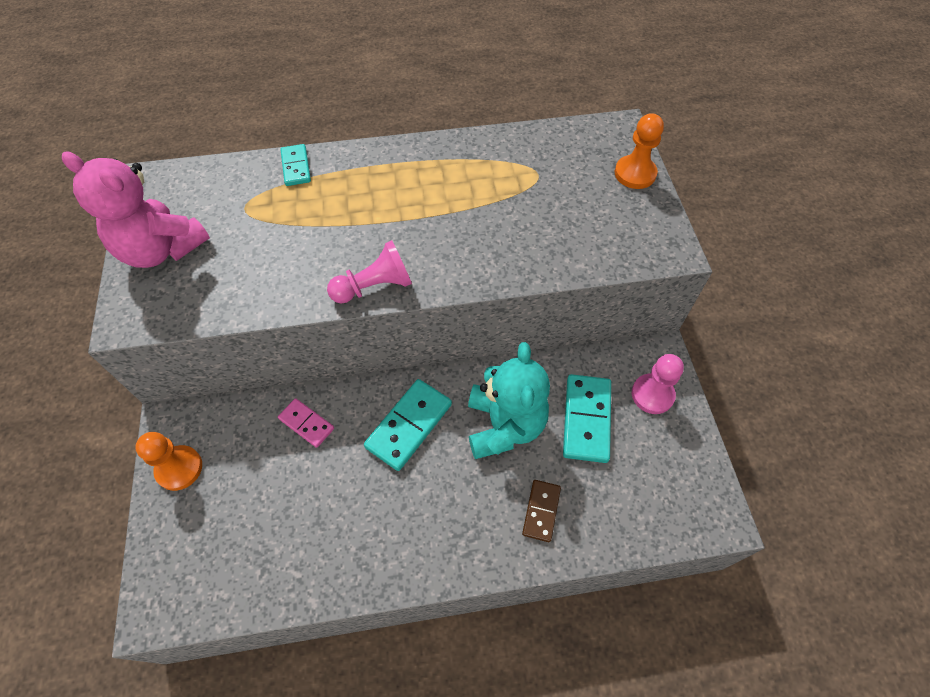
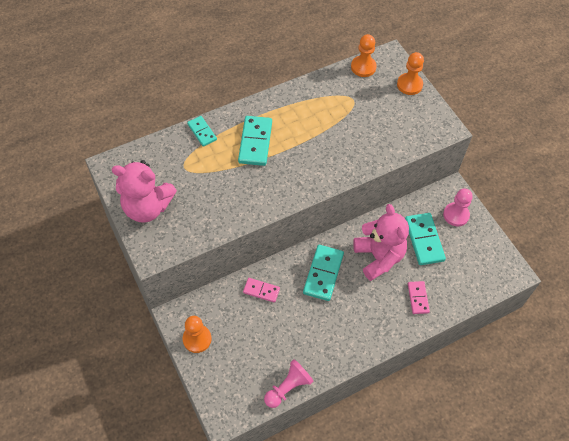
camera: 20 degrees left, 0 degrees up
pink pawn [327,240,412,304] -> pink pawn moved to [264,359,314,408]
turquoise teddy bear [468,342,550,459] -> pink teddy bear [353,204,409,281]
brown domino [522,480,561,542] -> pink domino [408,281,430,314]
none -> turquoise domino [238,116,272,166]
none -> orange pawn [351,34,377,77]

